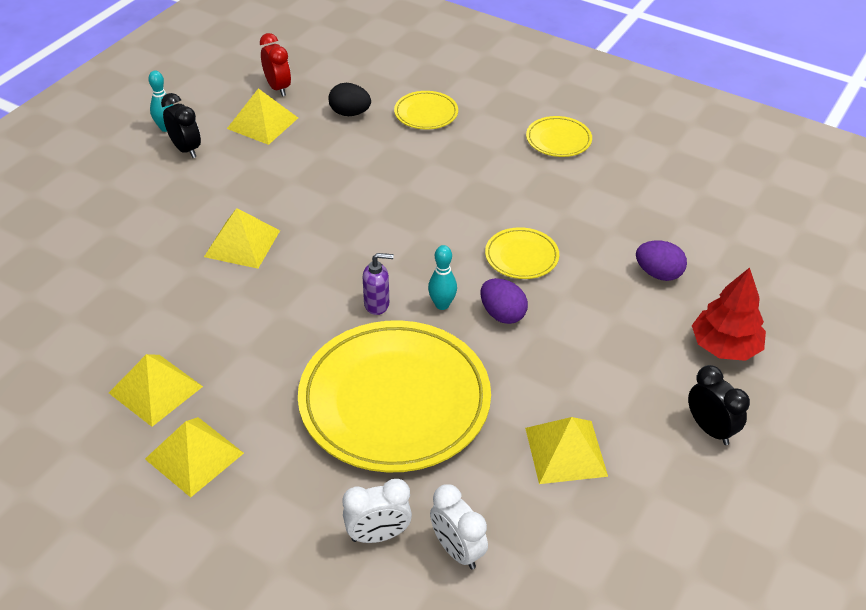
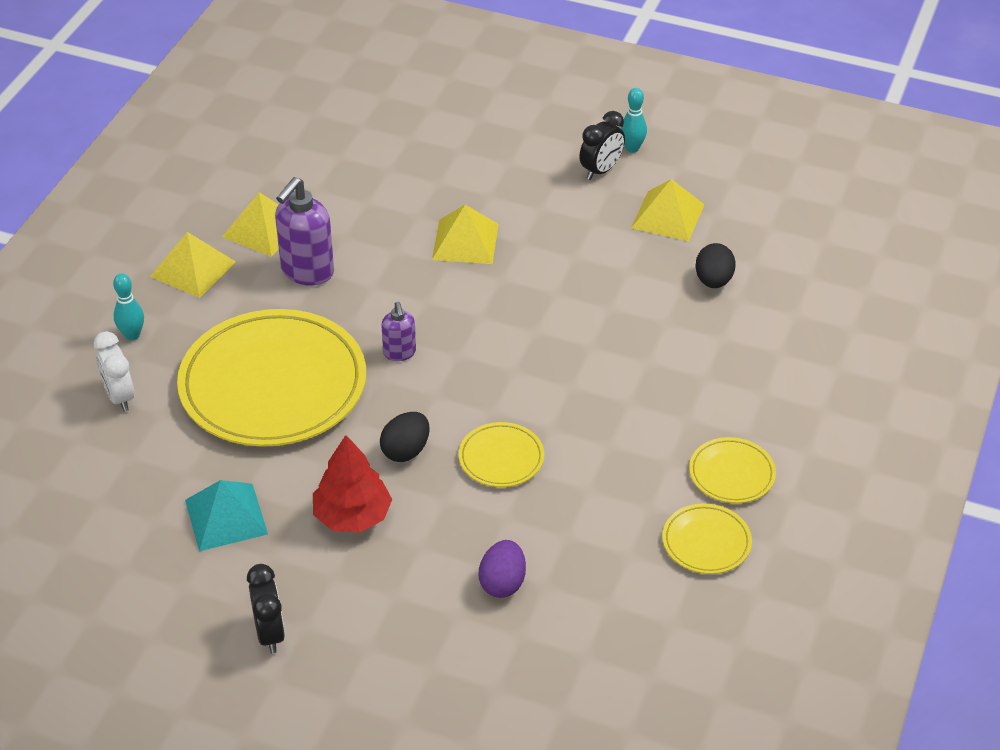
camera: 80 degrees right, 0 degrees up
red clock [260,33,291,97] -> none
yellow plate [394,91,458,130] -> yellow plate moved to [662,503,752,574]
turquoise bowling pin [428,245,457,310] -> turquoise bowling pin moved to [113,273,144,341]
white clock [430,484,488,570] -> none
purple egg [481,278,528,324] -> black egg [380,412,430,462]
yellow pyramid [525,417,608,484] -> turquoise pyramid [185,480,268,551]
black clock [688,365,750,445] -> black clock turned 60 degrees counterclockwise [247,564,285,654]
red tree [692,267,766,361] -> red tree moved to [313,435,392,533]
none -> purple soap dispenser [275,177,334,286]

